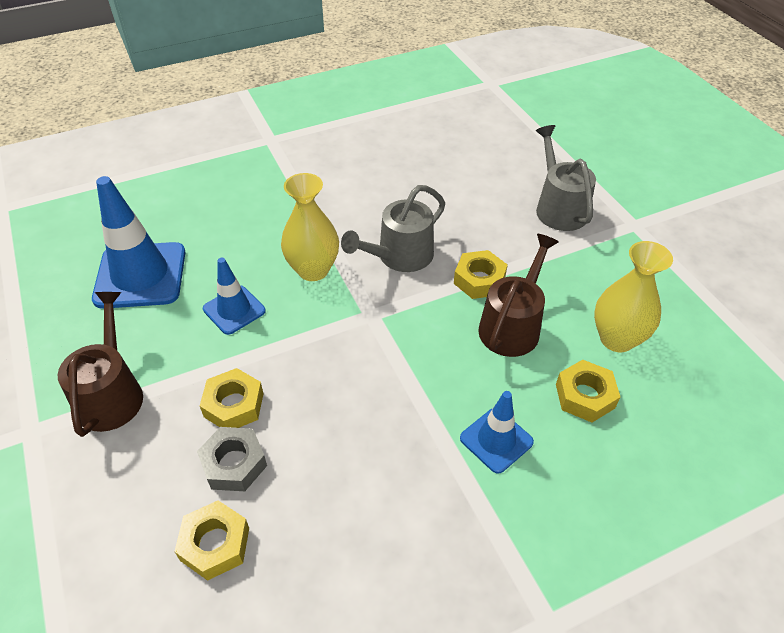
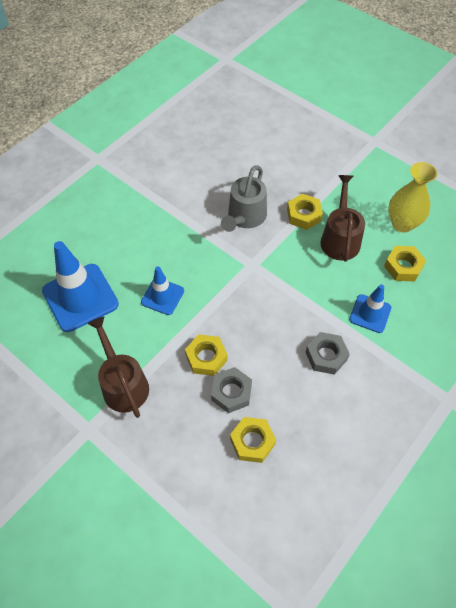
camera: 25 degrees left, 10 degrees up
yellow vase [281,173,339,281] -> none
grey watering can [536,125,596,231] -> none
none -> grey nut [306,332,350,375]

